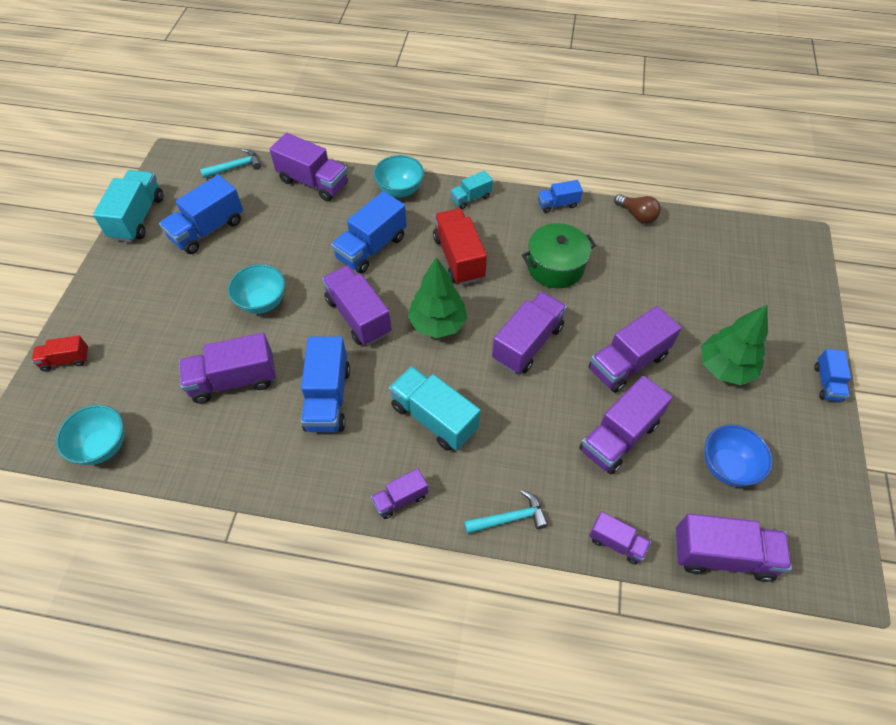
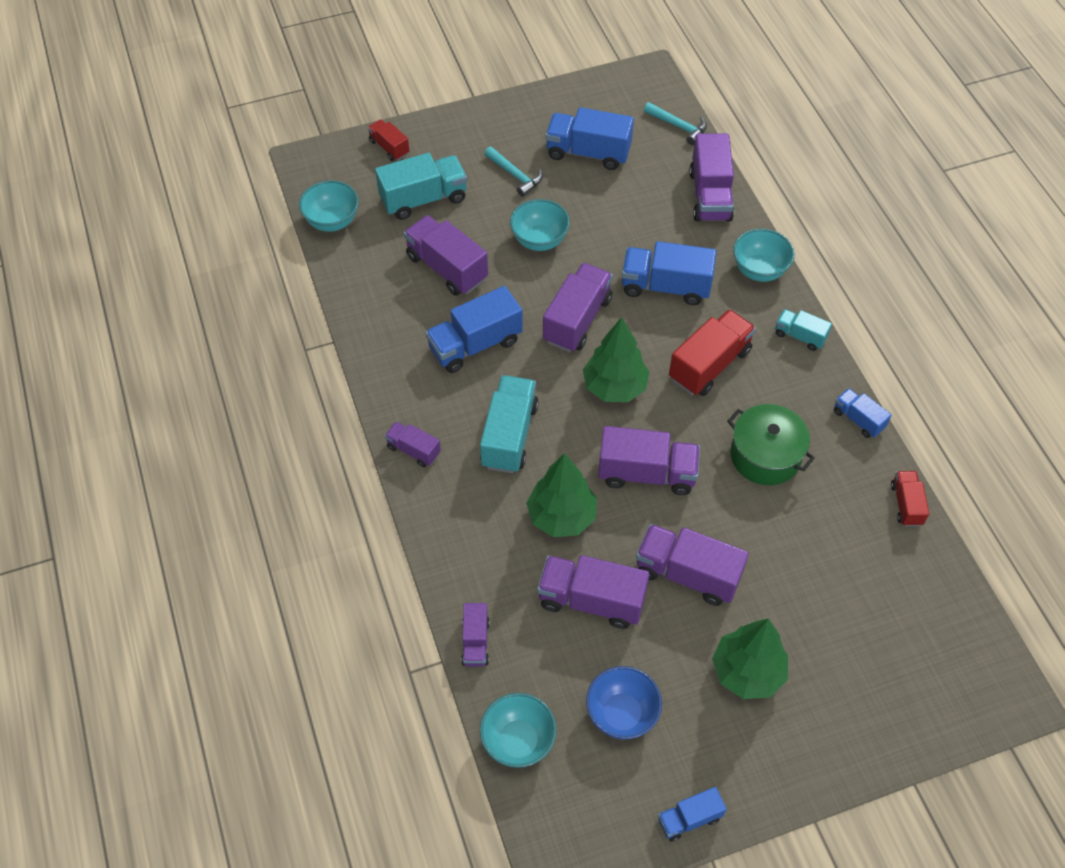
camera: 60 degrees right, 0 degrees up
turquoise truck [93,170,163,242] -> turquoise truck moved to [375,153,467,220]
turquoise hammer [464,490,548,534] -> turquoise hammer moved to [484,146,543,197]
brown light bulb [614,194,661,224] -> red truck [891,471,929,526]
purple truck [675,513,792,582] -> turquoise bowl [480,693,557,768]
blue truck [814,349,851,402] -> blue truck moved to [658,787,727,842]
none -> green tree [526,453,597,537]

